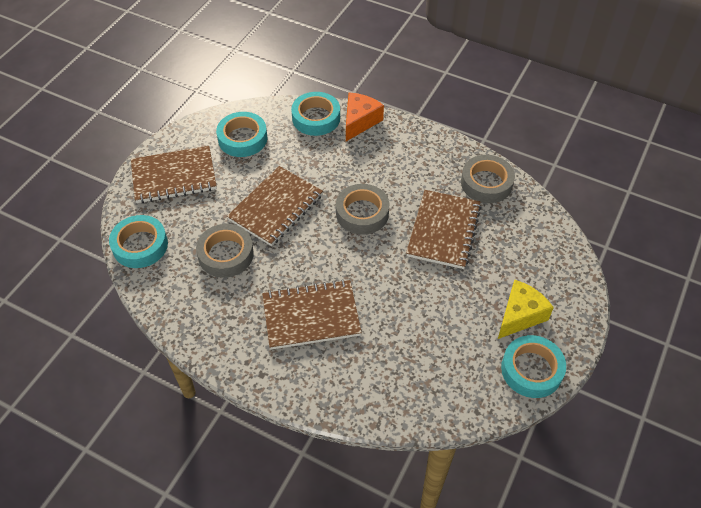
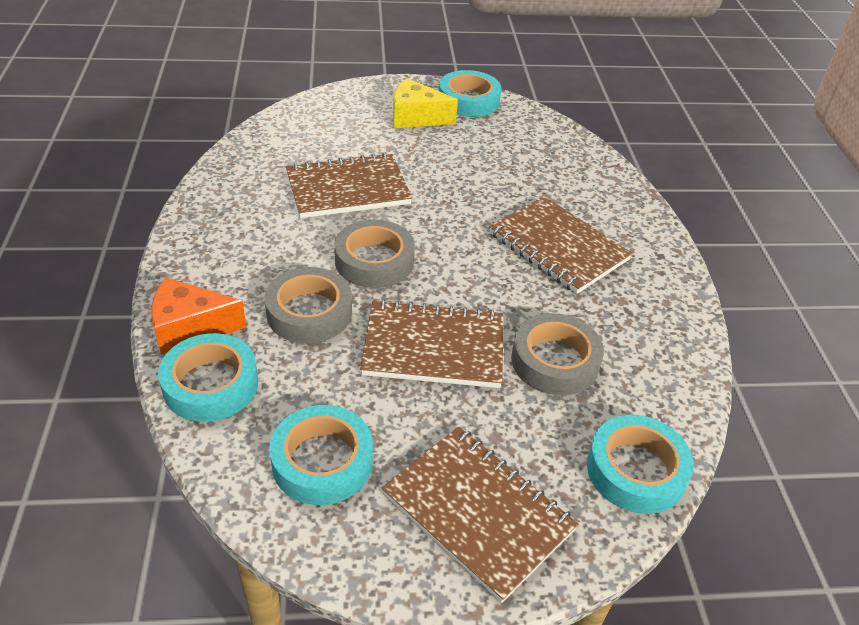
camera: 125 degrees left, 10 degrees down
grey tape [461,155,515,203] -> grey tape moved to [264,267,352,343]

